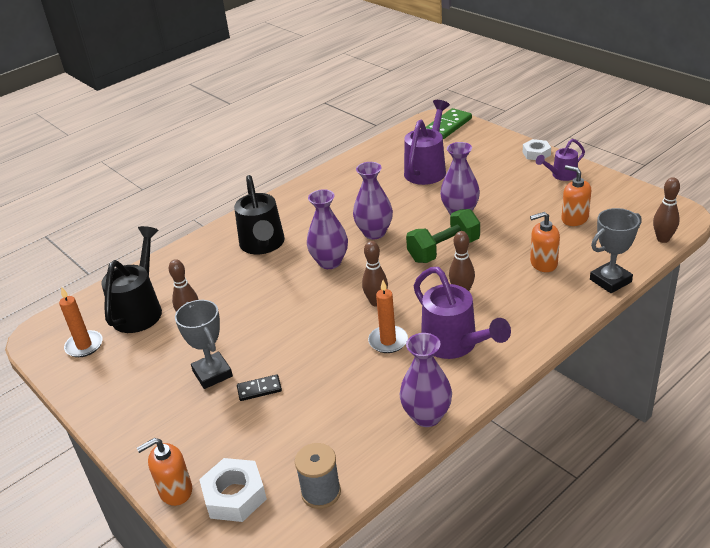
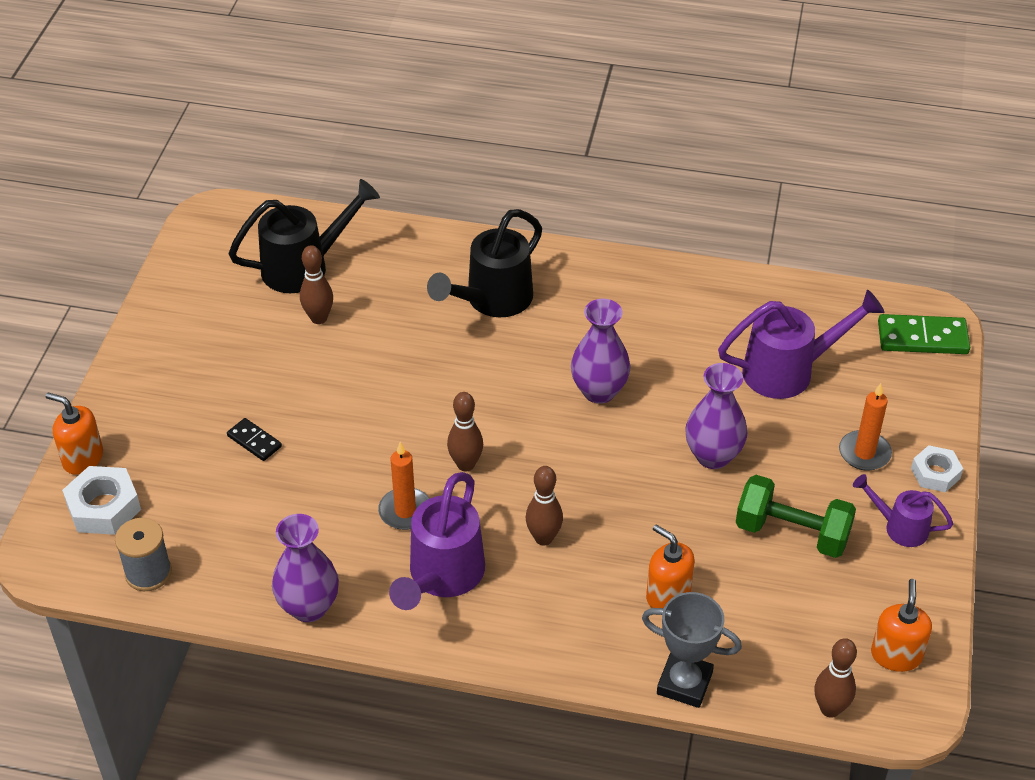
camera: 50 degrees right, 10 degrees up
orange candle [59,287,103,357] -> orange candle moved to [839,383,892,471]
grey trophy [175,300,233,389] -> none
purple vase [307,189,348,269] -> none
green dumbbell [406,209,480,263] -> green dumbbell moved to [736,475,856,558]
orange soap dispenser [561,165,591,226] -> orange soap dispenser moved to [871,579,932,672]

